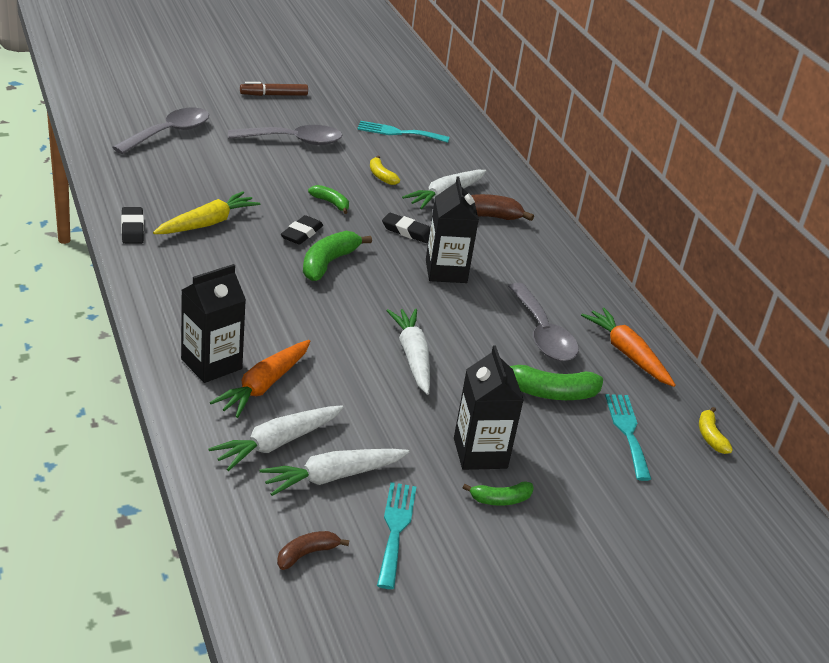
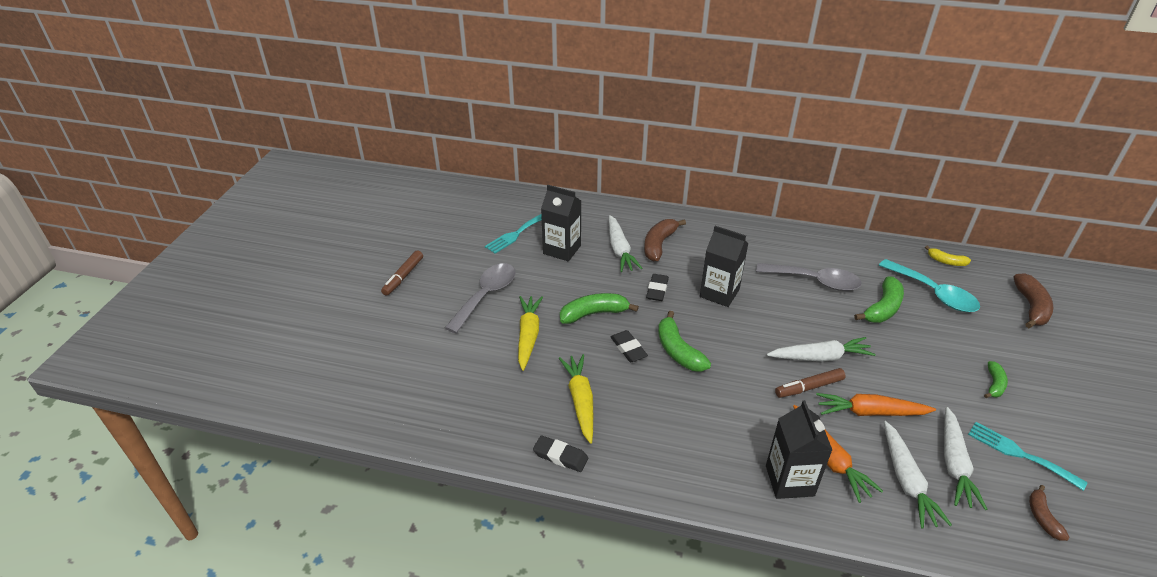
camera: 50 degrees left, 5 degrees up
grey spoon [112,108,209,154] -> none
green banana [308,185,349,214] -> green banana [560,293,639,324], size x1.68
yellow banana [370,155,400,185] -> none
black eraser [382,213,430,243] -> black eraser turned 45 degrees counterclockwise [646,274,669,301]
white carrot [387,309,430,395] -> white carrot turned 150 degrees clockwise [767,337,876,362]
black carton [454,345,524,470] -> black carton moved to [541,185,581,262]
orange carrot [581,308,676,387] -> orange carrot moved to [816,393,936,416]
turquoise fork [605,394,651,481] -> turquoise spoon [879,259,980,312]
none -> yellow carrot [518,296,543,371]
none -> brown marker [775,368,845,398]
none -> brown banana [1013,273,1053,328]

